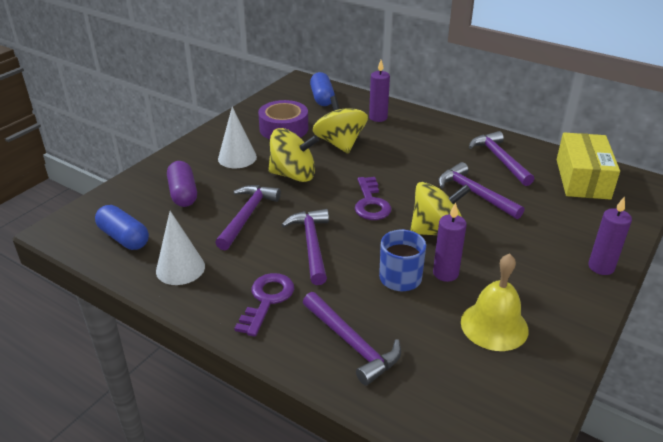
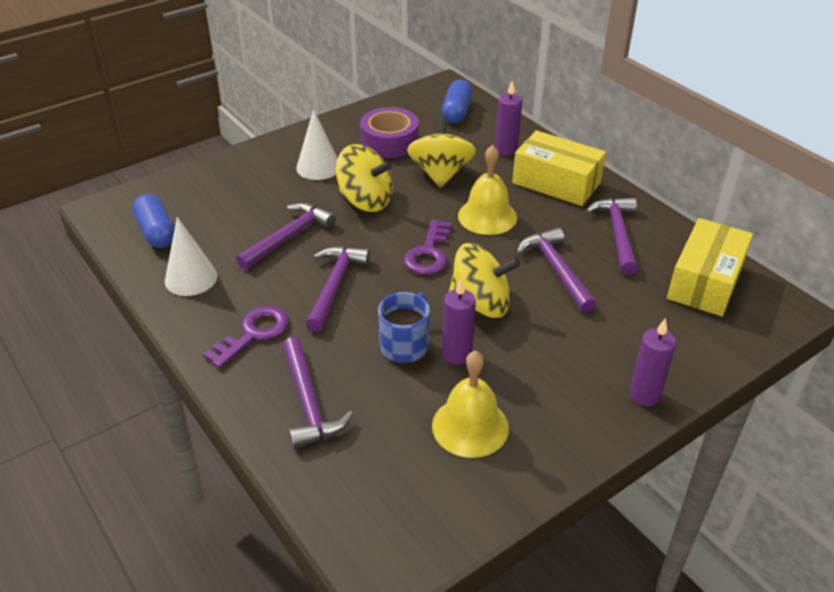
camera: 20 degrees right, 5 degrees up
purple capsule [167,161,197,207] -> none
none -> yellow bell [458,145,517,235]
none -> yellow box [512,131,606,206]

